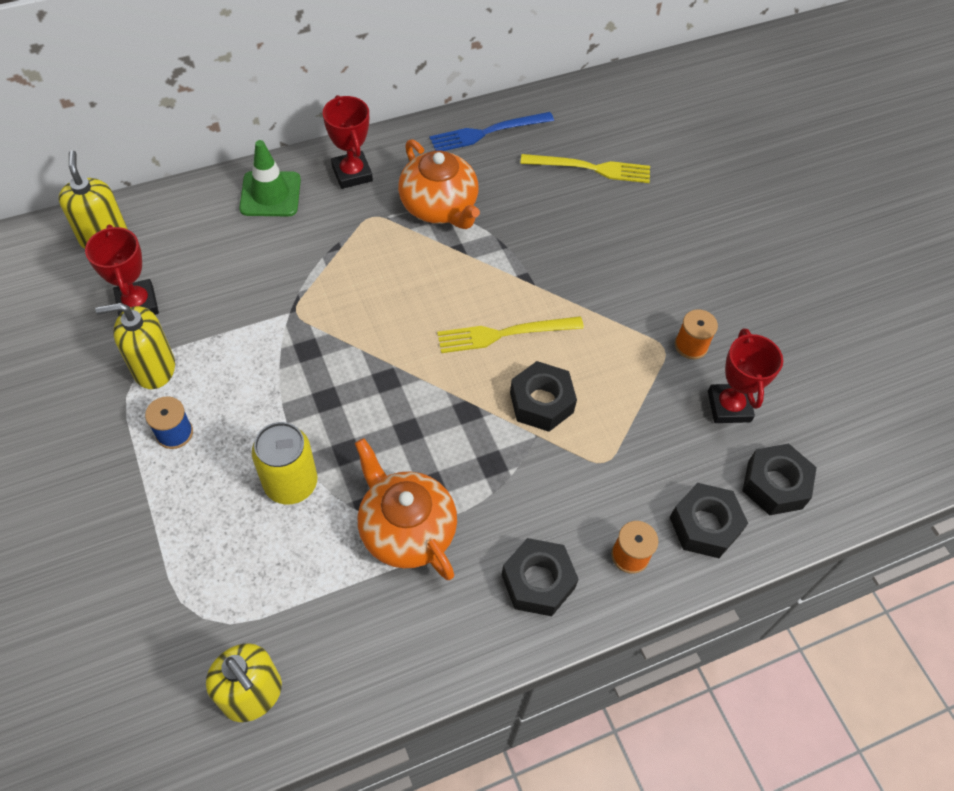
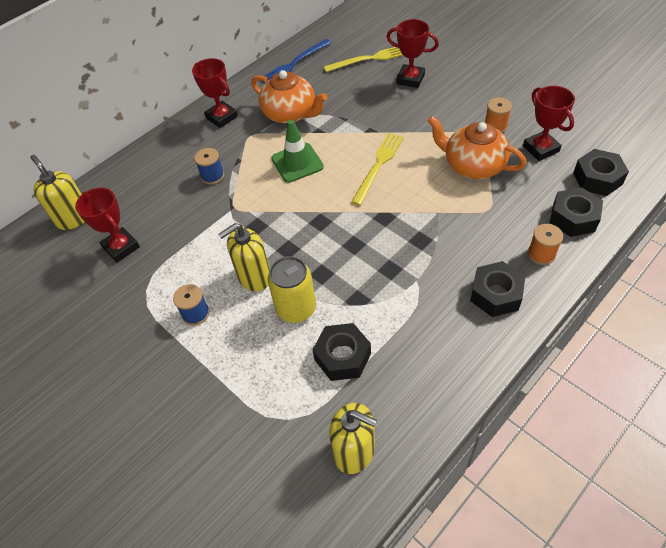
camera: 15 degrees left, 5 degrees down
yellow soap dispenser [95,303,175,389] -> yellow soap dispenser moved to [218,223,270,291]
green traffic cone [239,140,301,216] -> green traffic cone moved to [271,120,324,183]
orange teapot [355,438,457,580] -> orange teapot moved to [428,116,527,179]
yellow fork [437,316,584,353] -> yellow fork turned 150 degrees clockwise [351,133,404,206]
black nut [510,361,577,432] -> black nut moved to [313,323,371,381]
none -> blue spool [194,148,224,184]
none -> red trophy [387,19,439,88]

